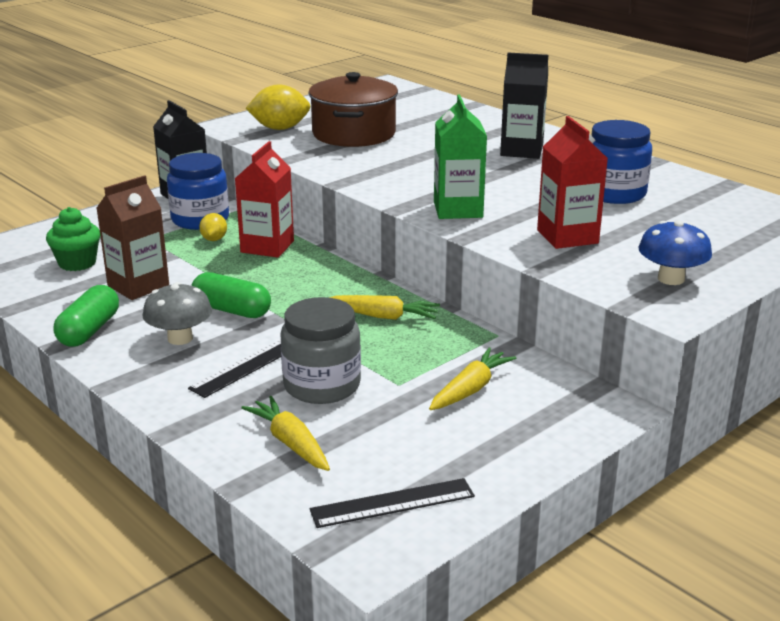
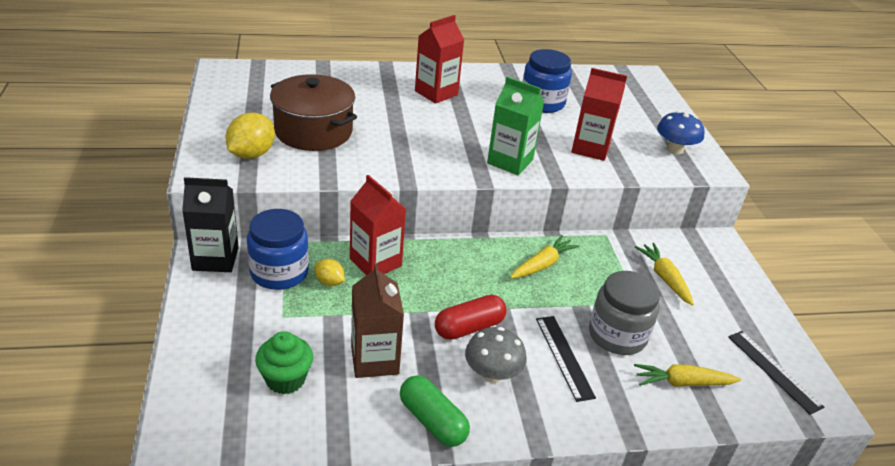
camera: 60 degrees left, 10 degrees up
green capsule [191,272,271,318] -> red capsule [435,295,507,340]
black ruler [310,478,475,528] -> black ruler turned 45 degrees counterclockwise [728,331,824,415]
black carton [500,53,548,159] -> red carton [415,15,464,104]

